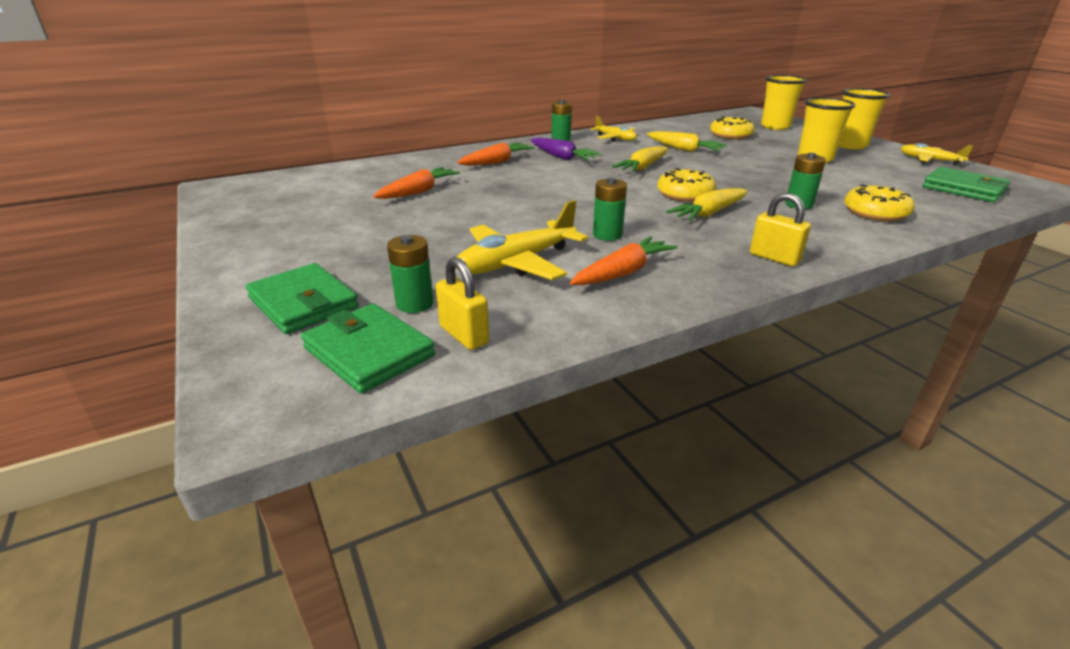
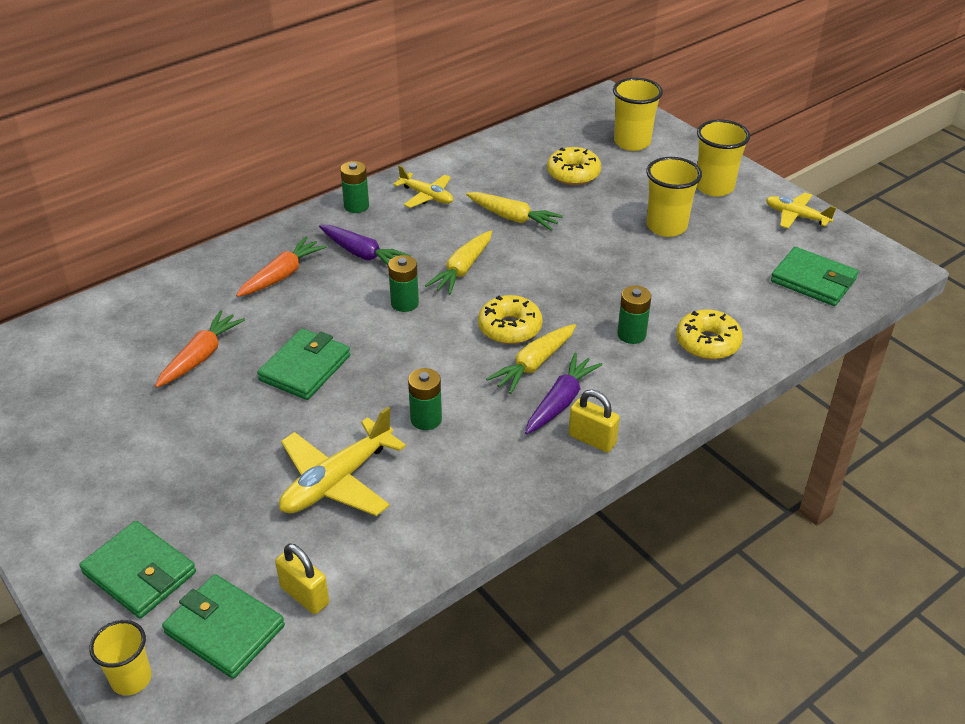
camera: 10 degrees left, 10 degrees up
green battery [387,235,434,313] -> green battery moved to [388,255,419,312]
orange carrot [570,236,678,285] -> none
none -> yellow cup [89,620,152,695]
none -> green wallet [257,329,350,400]
none -> purple carrot [525,353,603,434]

